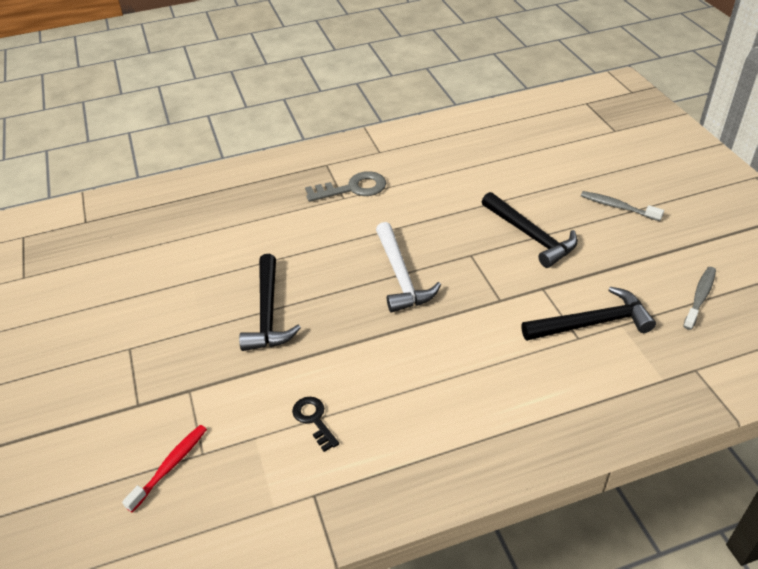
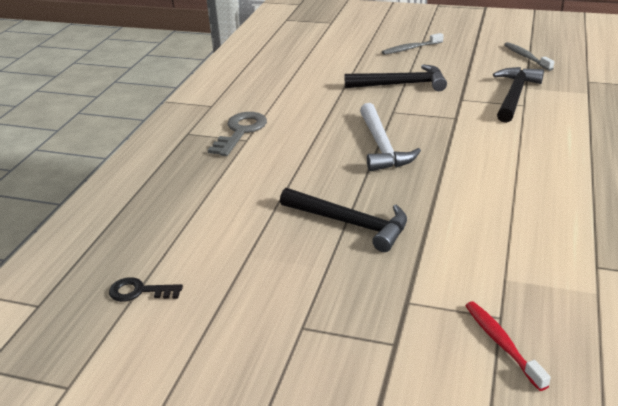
camera: 55 degrees left, 10 degrees down
black key [292,397,339,452] -> black key moved to [109,277,183,302]
white hammer [376,222,441,313] -> white hammer turned 60 degrees clockwise [360,103,421,171]

